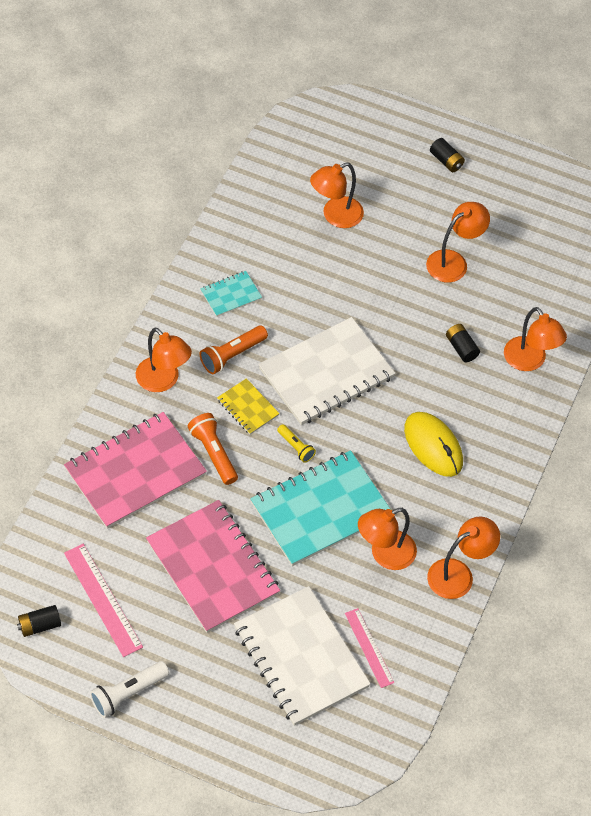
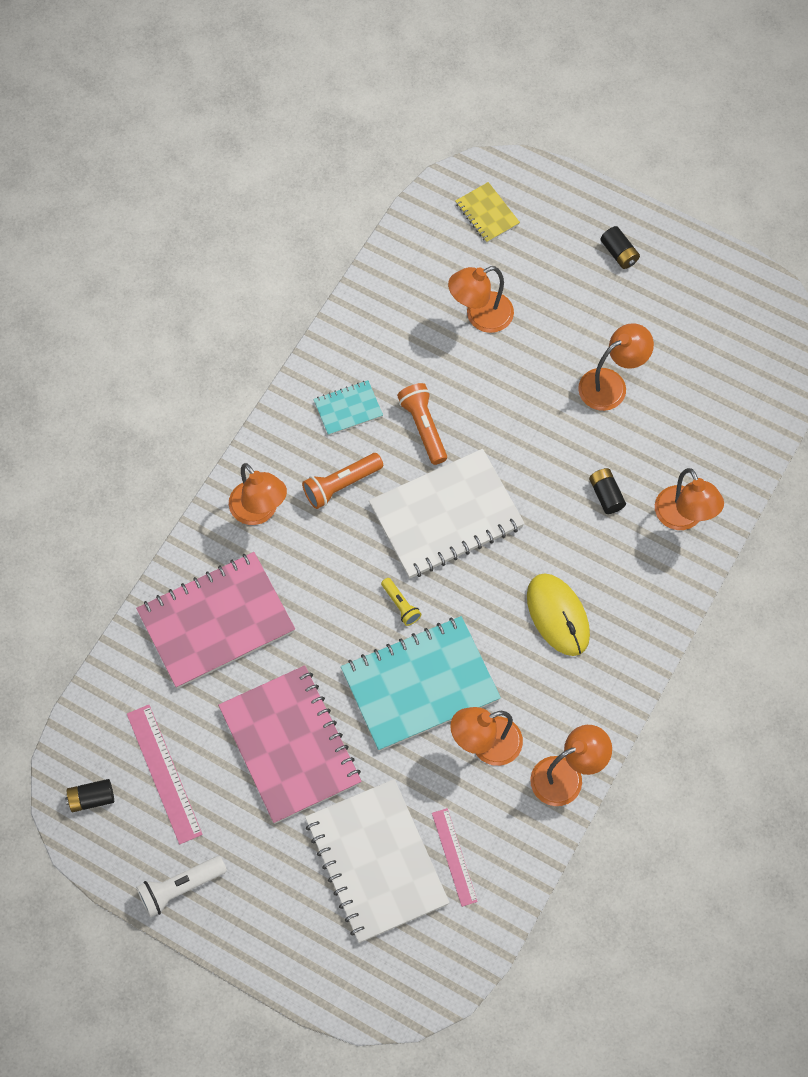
camera: 10 degrees right, 10 degrees up
orange flashlight [188,413,238,485] -> orange flashlight moved to [397,383,447,465]
yellow notebook [217,378,280,434] -> yellow notebook moved to [456,182,520,243]

